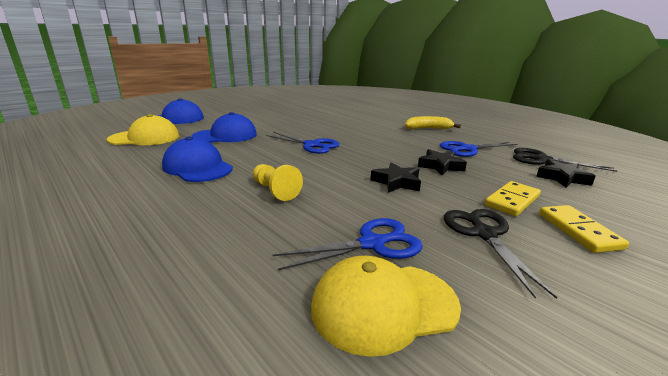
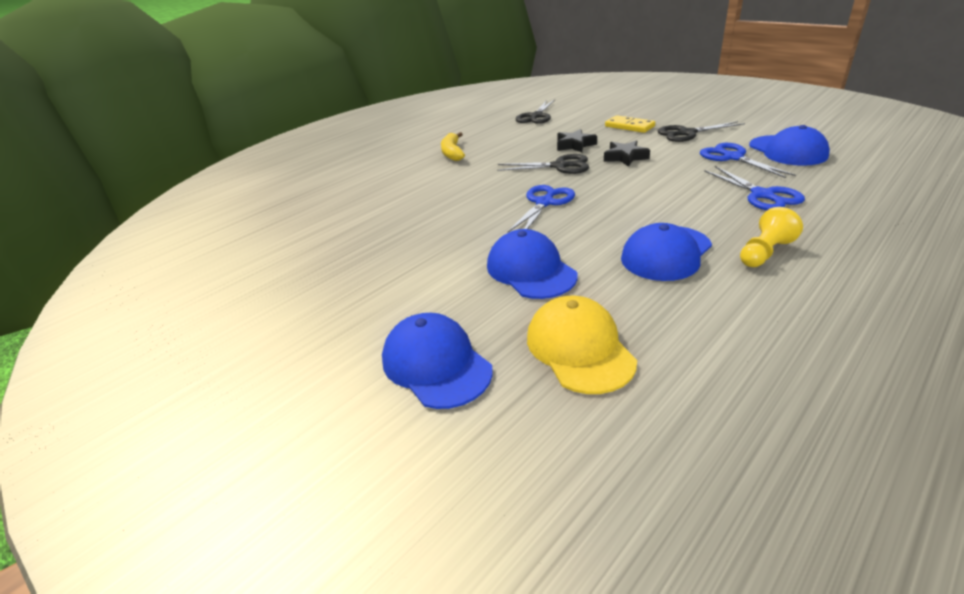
camera: 90 degrees left, 10 degrees up
yellow pawn [253,164,303,201] -> yellow pawn moved to [740,207,803,267]
yellow cap [311,256,461,357] -> blue cap [749,125,830,166]
blue scissors [440,141,517,157] -> blue scissors moved to [704,166,805,211]
black star [536,159,596,188] -> none
yellow domino [539,205,629,253] -> none
none -> black scissors [497,154,589,174]

